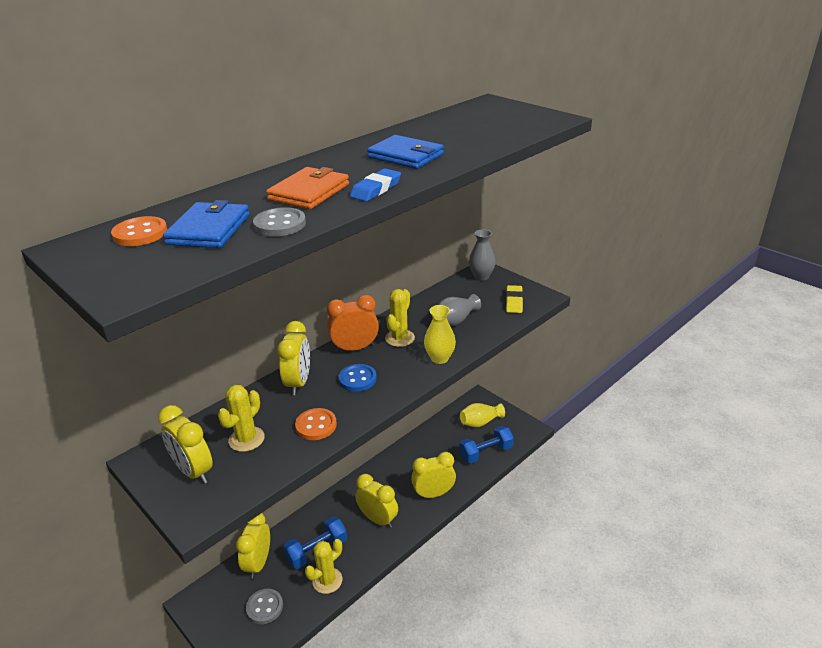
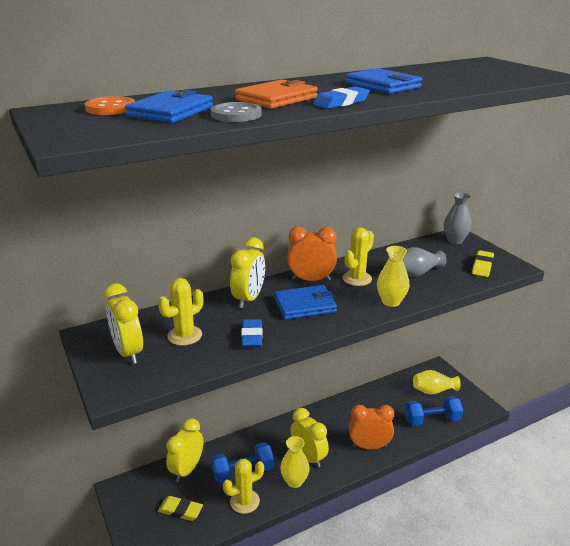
camera: 15 degrees right, 5 degrees down
grey button [246,589,283,624] -> yellow eraser [158,496,203,521]
orange button [295,408,337,440] -> blue eraser [241,319,263,348]
blue button [339,364,377,392] -> blue wallet [274,285,337,320]
yellow clock [411,452,456,499] -> orange clock [349,405,394,450]
none -> yellow vase [280,436,310,488]

